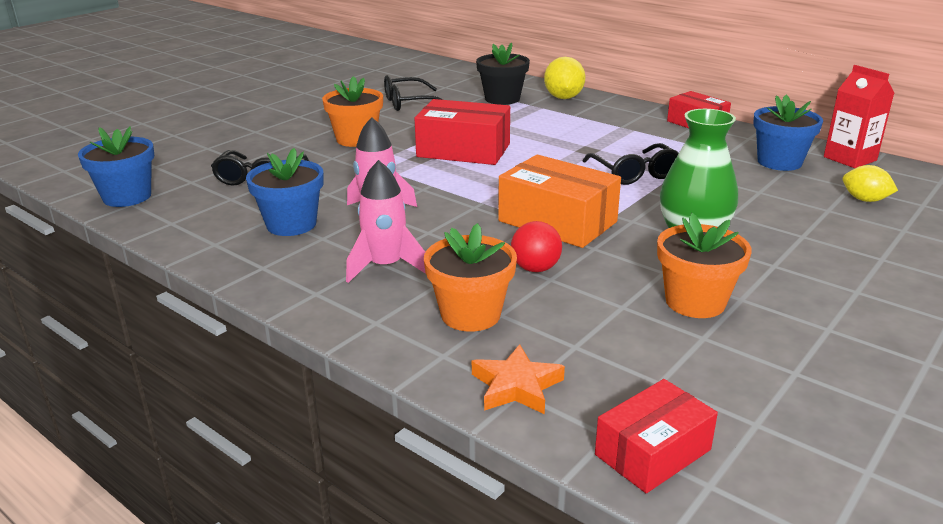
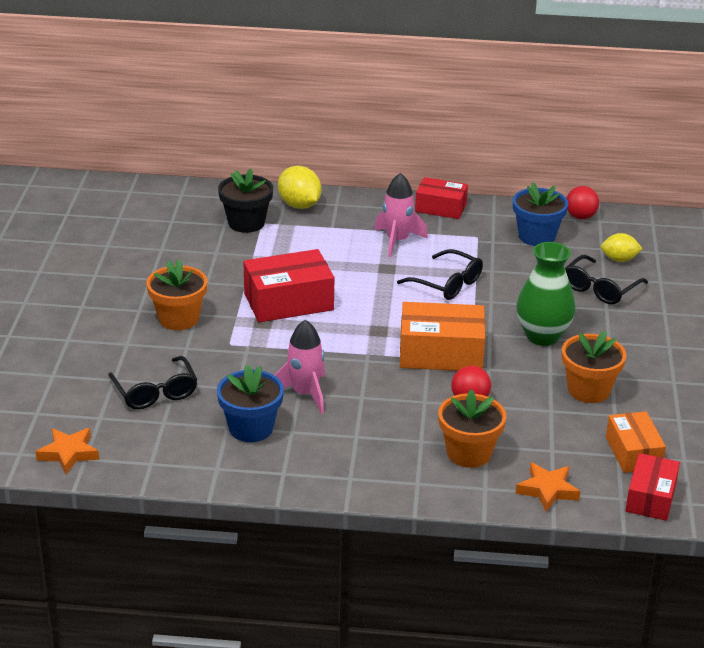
camera: 35 degrees left, 5 degrees up
blue flower pot [78,126,154,207] -> orange star [35,428,99,475]
pink rocket [346,160,426,283] -> pink rocket moved to [375,173,428,257]
black glasses [384,75,444,111] -> black glasses moved to [565,255,648,304]
red carton [824,65,894,168] -> red ball [567,186,599,219]
none -> orange box [606,411,666,473]

